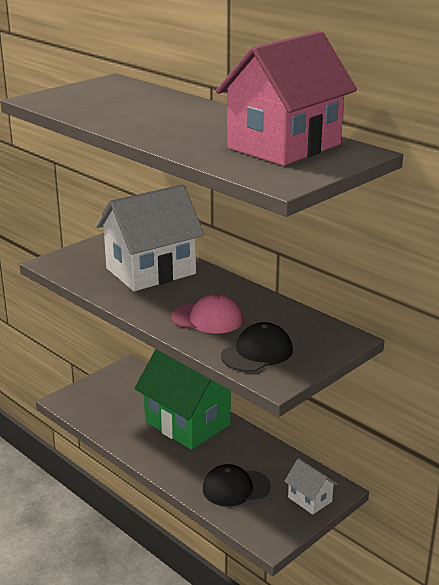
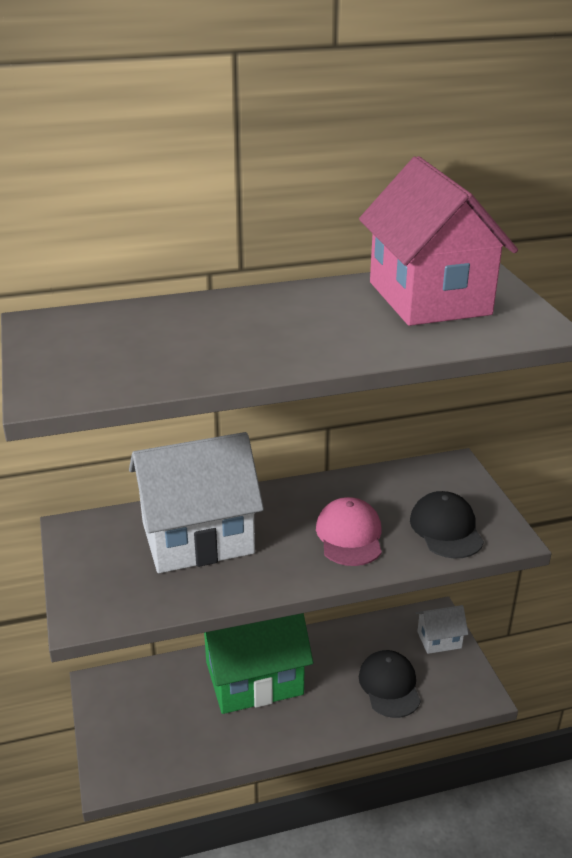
camera: 60 degrees left, 5 degrees up
white house [96,185,204,291] -> white house turned 75 degrees clockwise [129,432,264,573]
pink cap [171,294,243,334] -> pink cap turned 45 degrees counterclockwise [316,497,382,566]
black cap [203,464,271,506] -> black cap turned 150 degrees clockwise [359,650,421,718]

